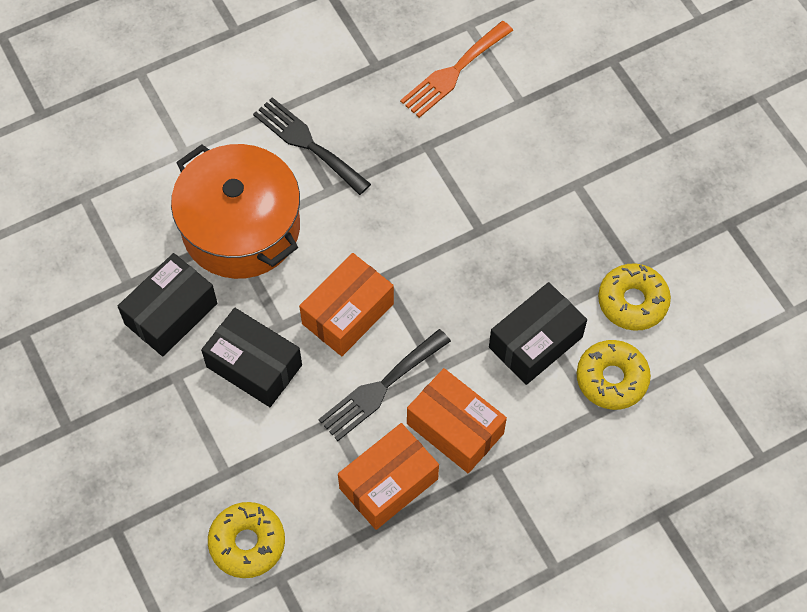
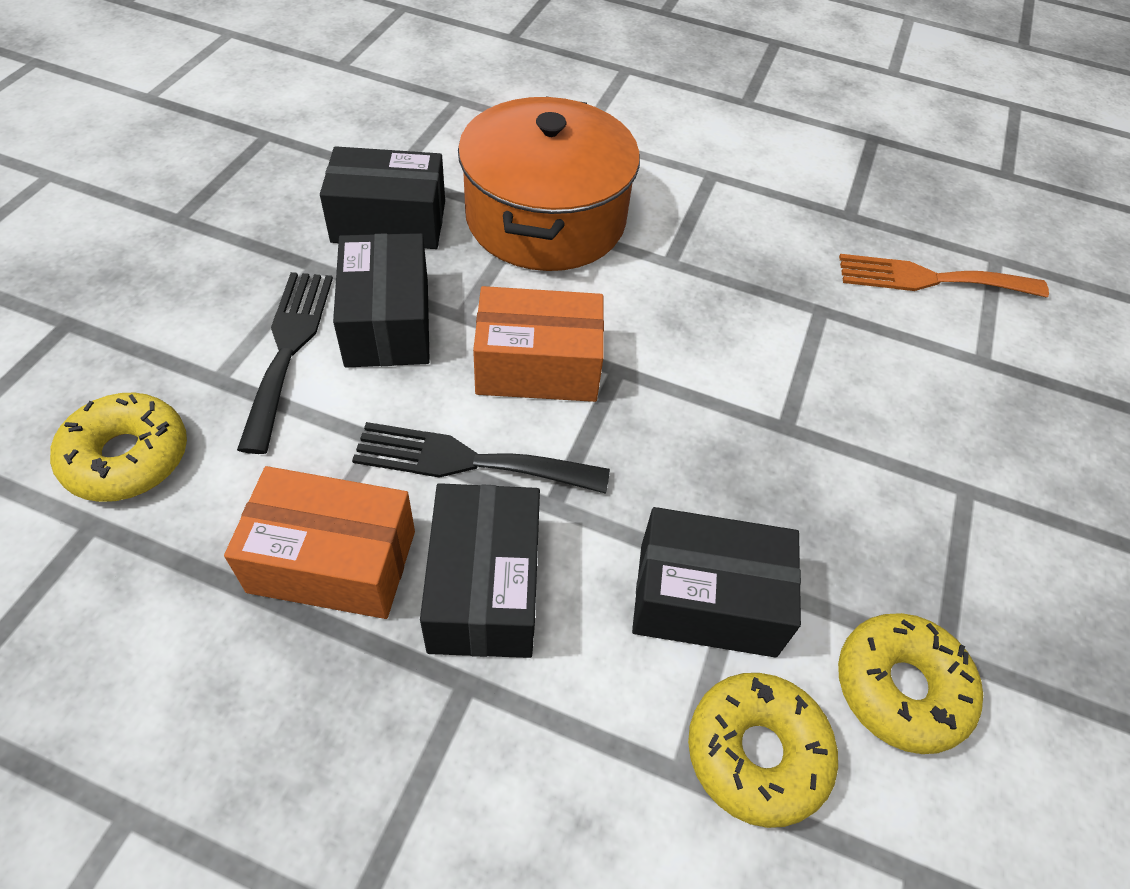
camera: 45 degrees right, 10 degrees down
black fork [253,97,371,195] -> black fork moved to [237,272,333,454]
orange box [407,368,507,473] -> black box [420,483,540,658]

